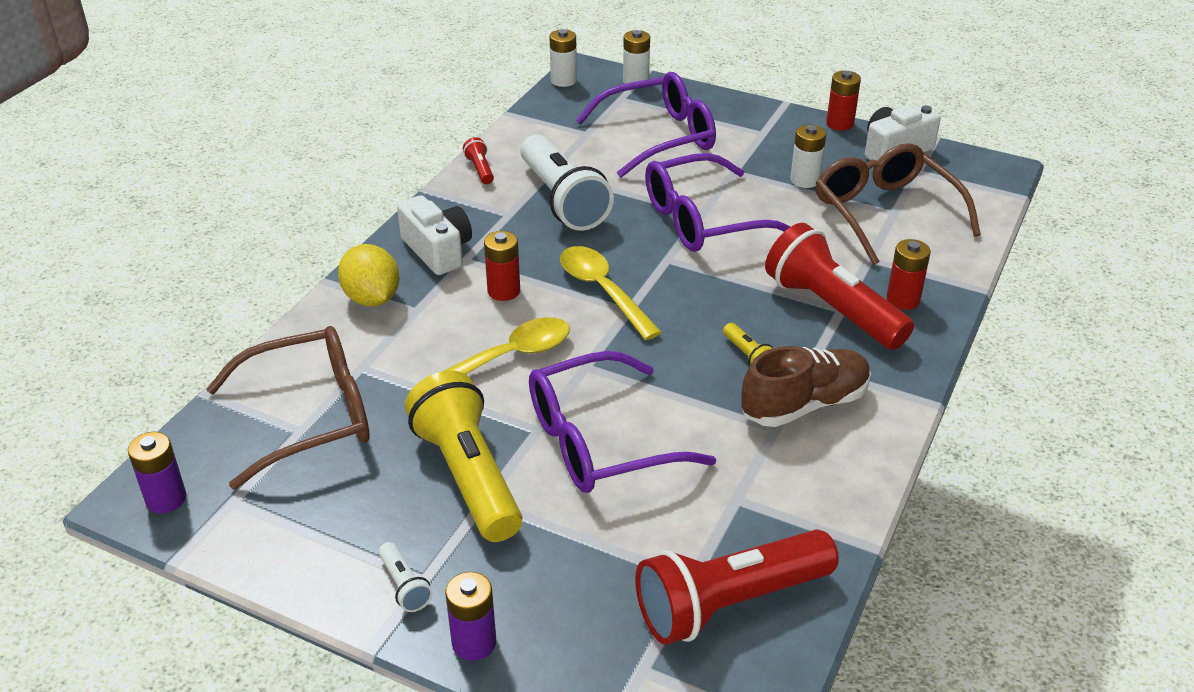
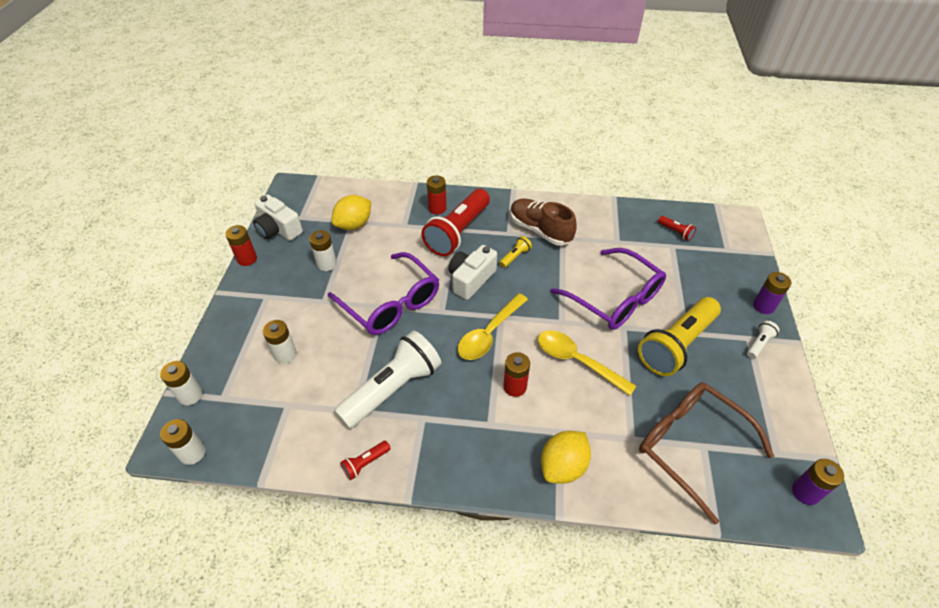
camera: 110 degrees left, 10 degrees up
white camera [397,195,472,275] -> white camera moved to [448,245,497,300]
purple glasses [576,72,716,178] -> white battery [263,320,297,364]
red flashlight [635,530,839,645] -> red flashlight [658,216,696,241], size x0.41
brown glasses [816,143,981,265] -> yellow lemon [331,195,371,230]

